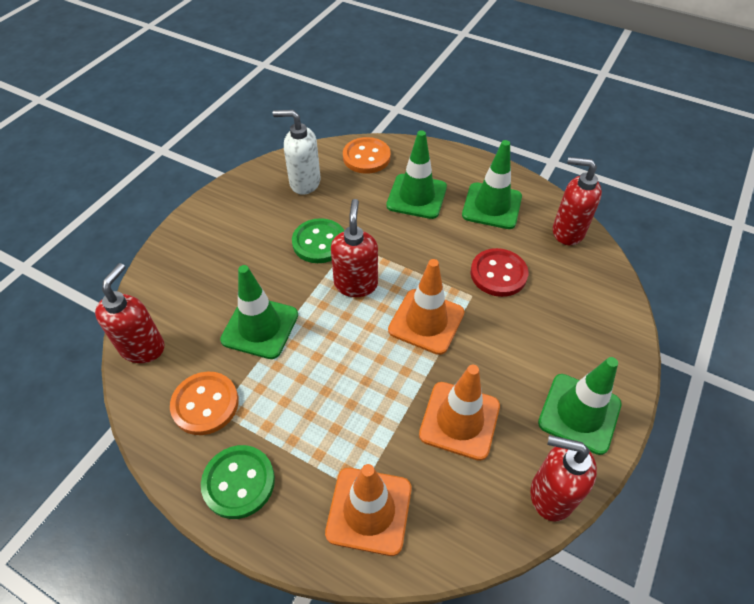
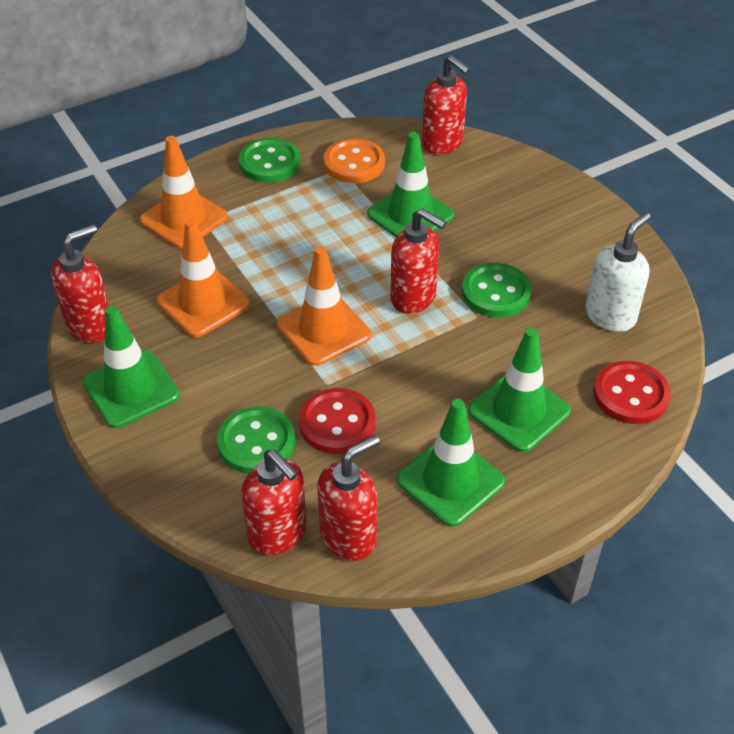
camera: 120 degrees right, 5 degrees down
orange button [343,137,391,174] -> red button [593,361,671,424]
none -> green button [217,406,295,474]
none -> red soap dispenser [241,450,307,555]

